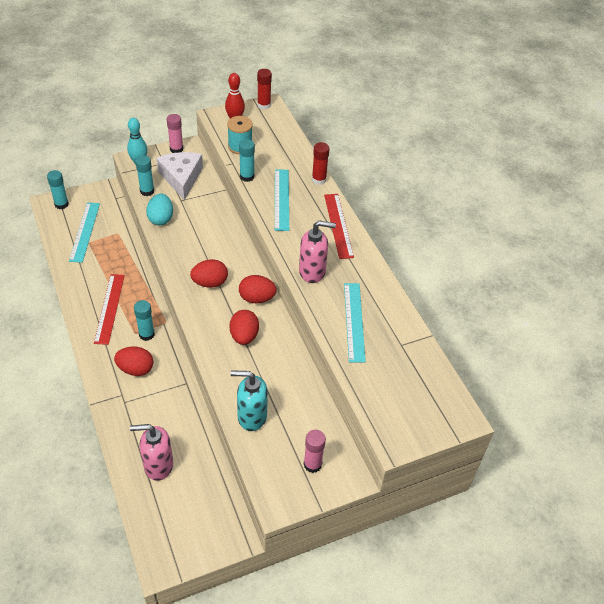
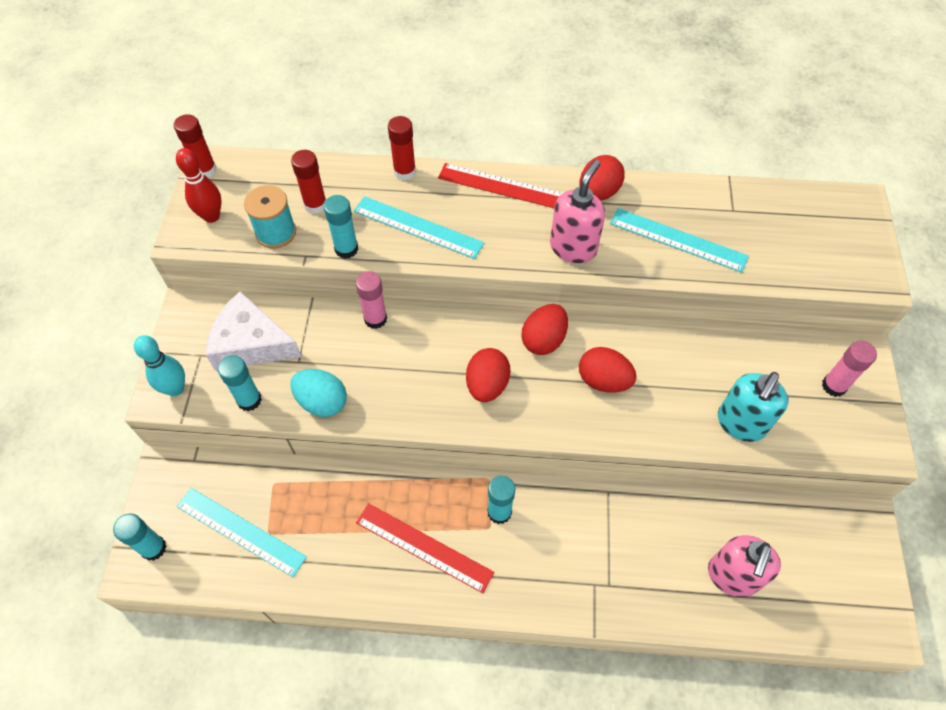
camera: 60 degrees left, 10 degrees up
red egg [114,347,153,376] -> red egg moved to [579,155,625,201]
pink glue stick [167,114,184,153] -> pink glue stick moved to [356,271,387,329]
none -> red glue stick [291,150,326,214]

